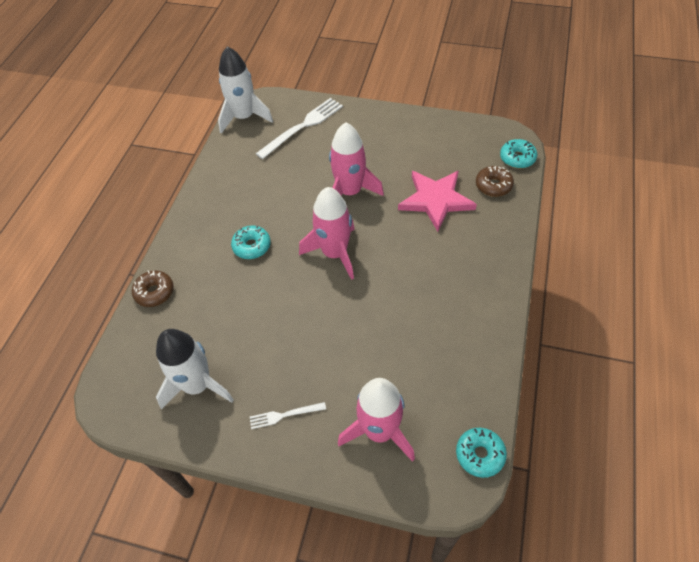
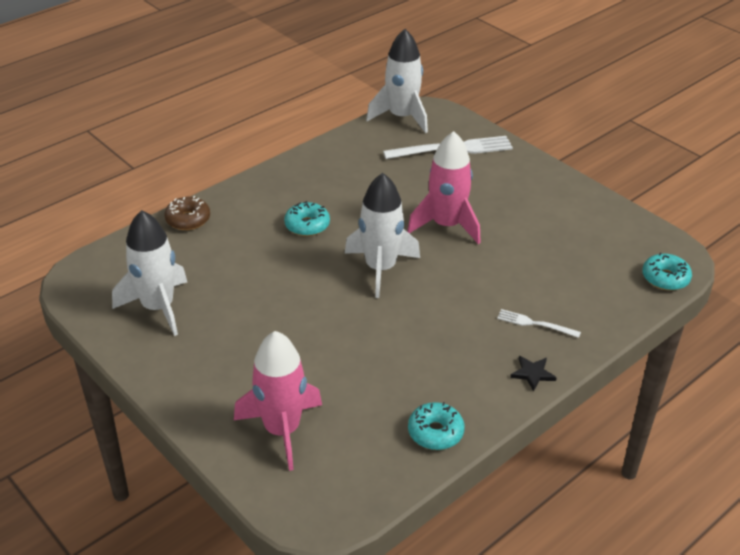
camera: 30 degrees right, 15 degrees down
white fork [250,402,326,429] -> white fork moved to [497,309,581,338]
pink rocket [299,187,355,280] -> white rocket [345,173,420,298]
pink star [398,171,477,231] -> none
turquoise donut [456,428,507,478] -> turquoise donut moved to [408,402,465,450]
brown donut [476,166,514,197] -> none
none -> black star [510,356,557,391]

